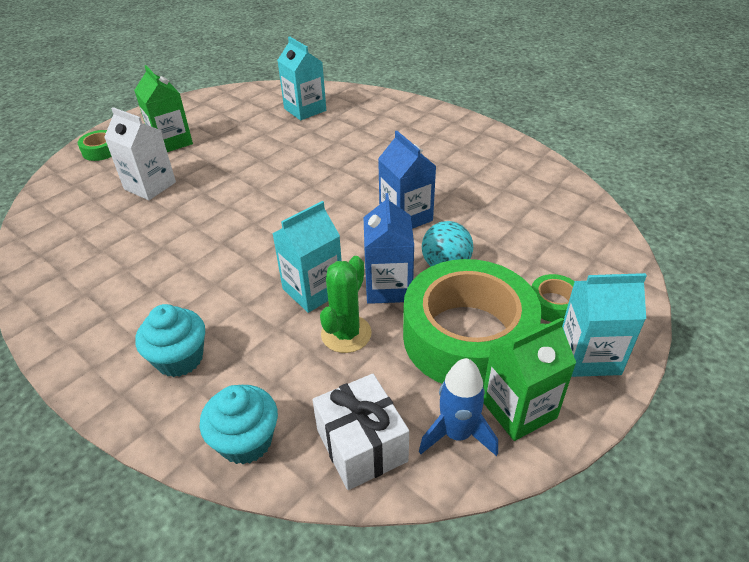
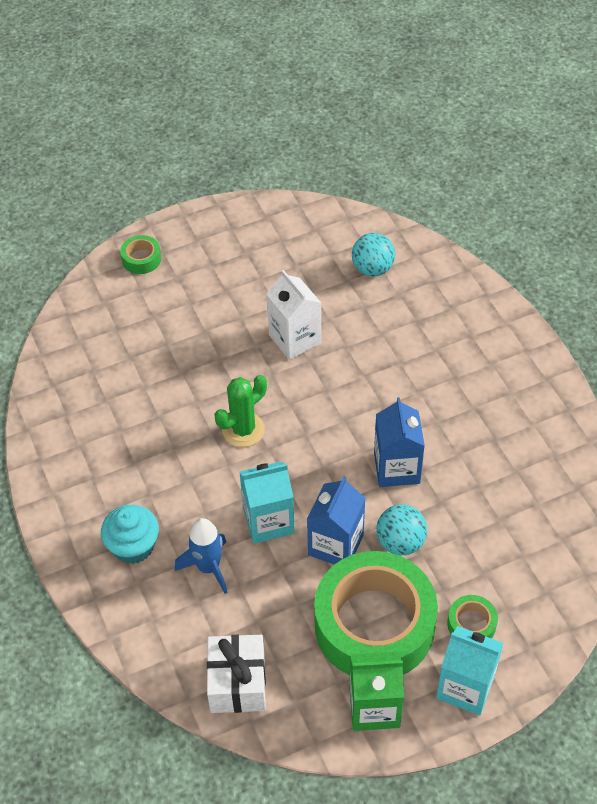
camera: 25 degrees right, 10 degrees up
white carton [104,107,176,200] -> white carton moved to [266,270,321,360]
green carton [134,65,193,152] -> none
turquoise cupcake [200,385,278,465] -> none
turquoise carton [277,36,326,120] -> turquoise ball [352,233,395,277]
green cactus [320,256,372,353] -> green cactus moved to [215,375,267,447]
blue rocket [419,358,498,456] -> blue rocket moved to [175,518,228,594]

